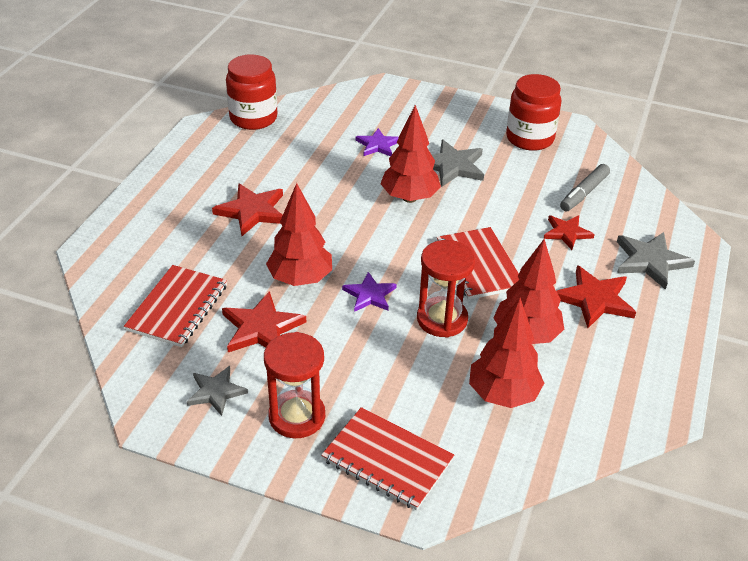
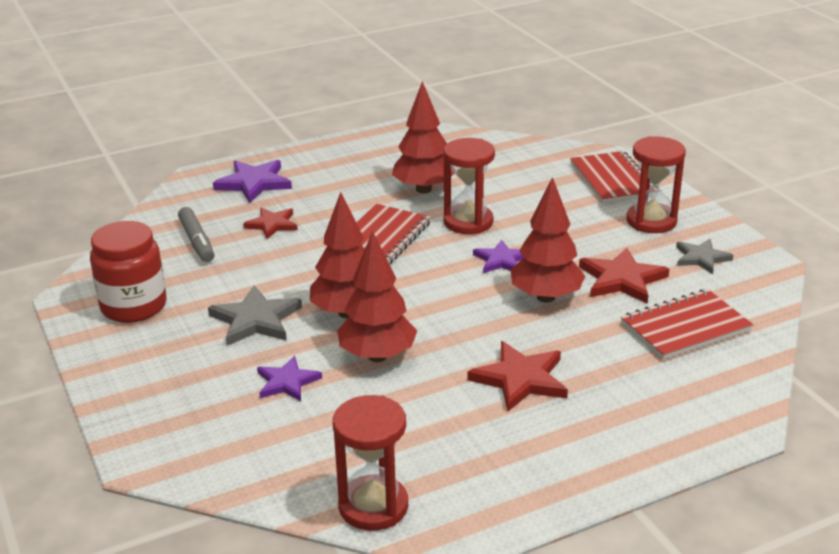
camera: 135 degrees left, 10 degrees down
red jar [226,54,277,130] -> red hourglass [333,395,408,531]
red tree [469,298,544,408] -> red tree moved to [337,230,417,362]
red star [556,265,636,328] -> none
grey marker [560,164,610,211] -> grey marker turned 75 degrees clockwise [178,207,214,262]
grey star [617,232,695,290] -> purple star [213,160,292,203]

